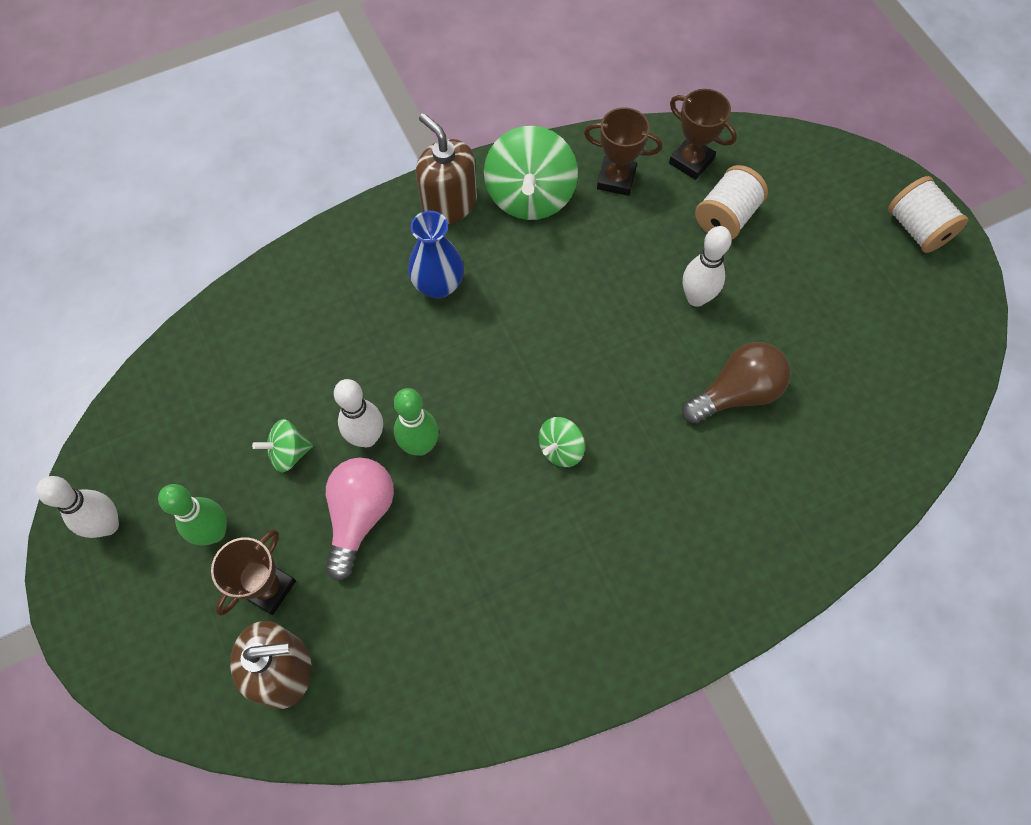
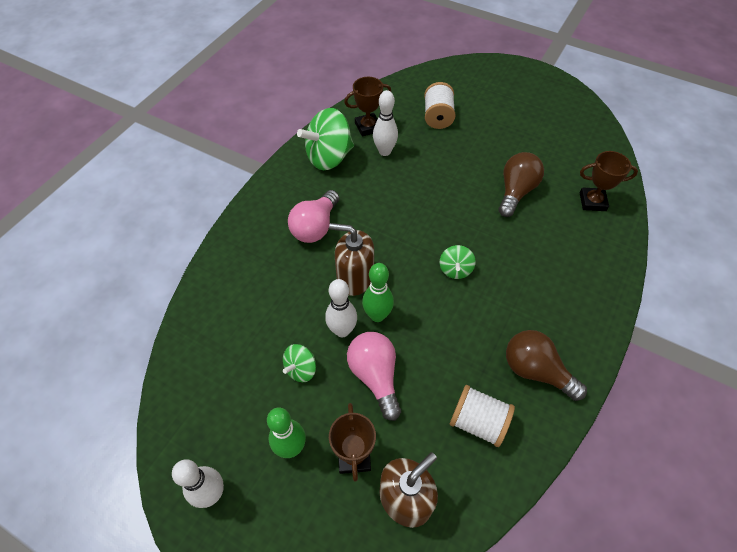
camera: 35 degrees left, 10 degrees down
blue vase [408,211,464,298] -> pink light bulb [288,190,339,243]
brown soap dispenser [416,113,477,224] -> brown soap dispenser moved to [329,223,374,296]
green spinning top [484,126,578,220] -> green spinning top turned 90 degrees clockwise [297,108,354,170]
brown trophy [669,89,737,180] -> brown trophy moved to [580,151,638,211]
white bowling pin [683,226,732,307] -> white bowling pin moved to [373,90,398,156]
white spool [888,176,968,253] -> white spool moved to [450,385,515,447]
none -> brown light bulb [506,330,587,401]

